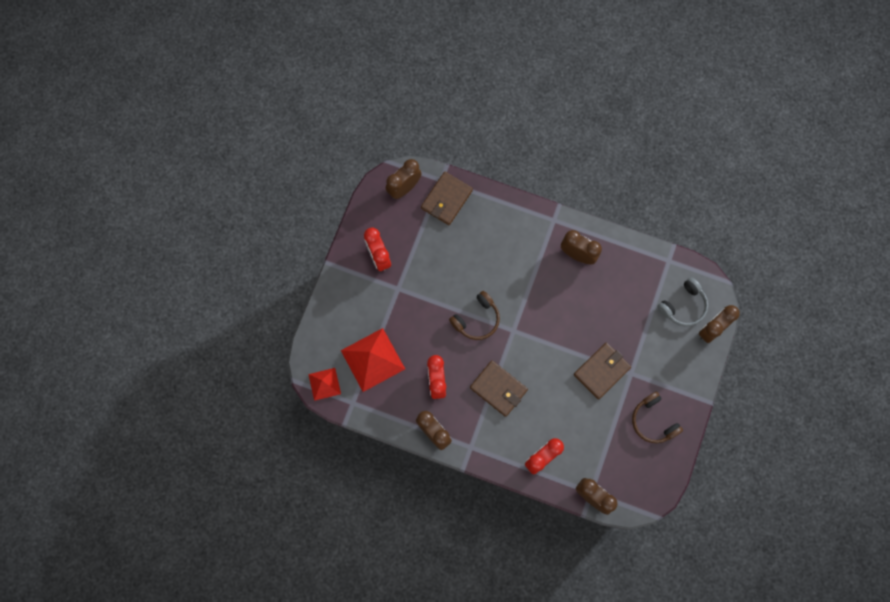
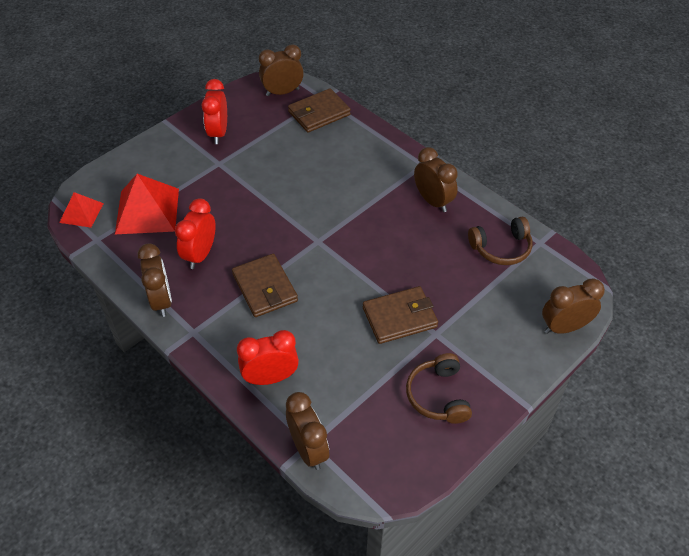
camera: 25 degrees right, 25 degrees down
brown headphones [449,291,500,340] -> brown headphones moved to [468,217,533,265]
grey headphones [657,277,708,326] -> none

